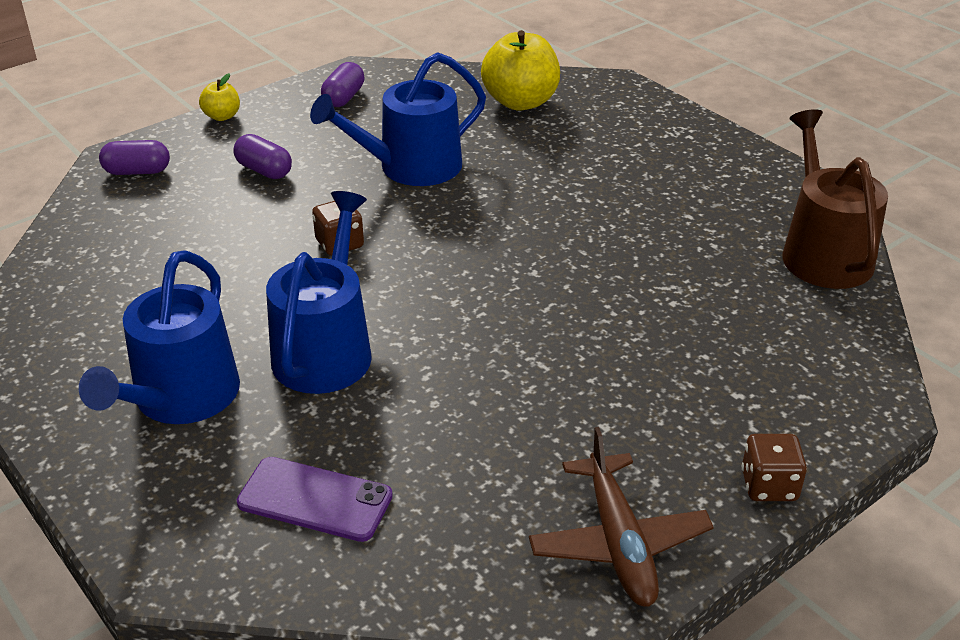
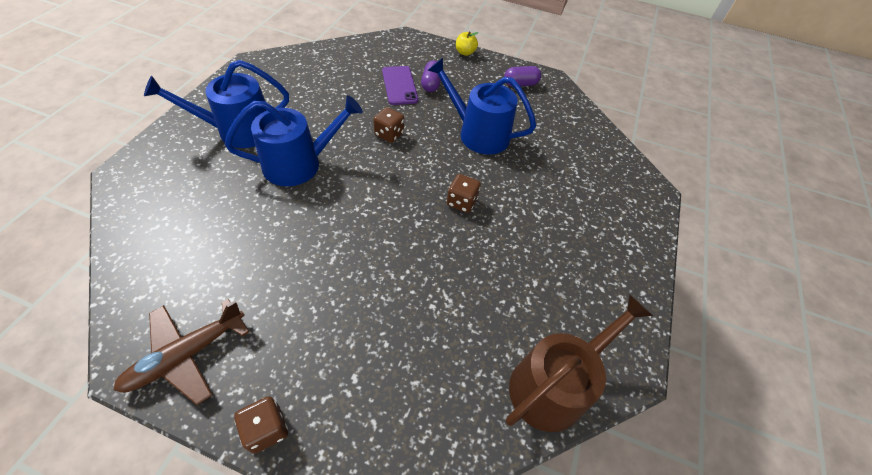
camera: 55 degrees right, 15 degrees up
purple capsule [99,140,170,175] -> none
purple phone [237,457,393,542] -> purple phone moved to [382,66,418,105]
yellow apple [481,30,560,111] -> none
none -> brown dice [447,174,481,213]

